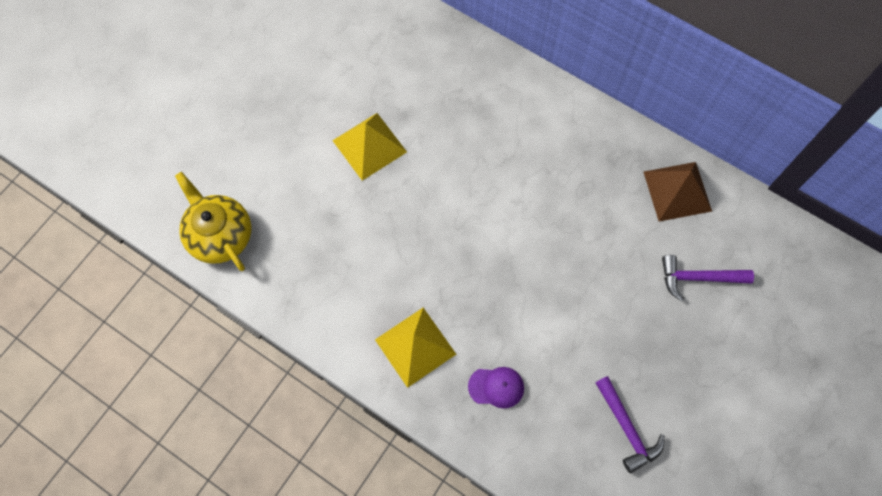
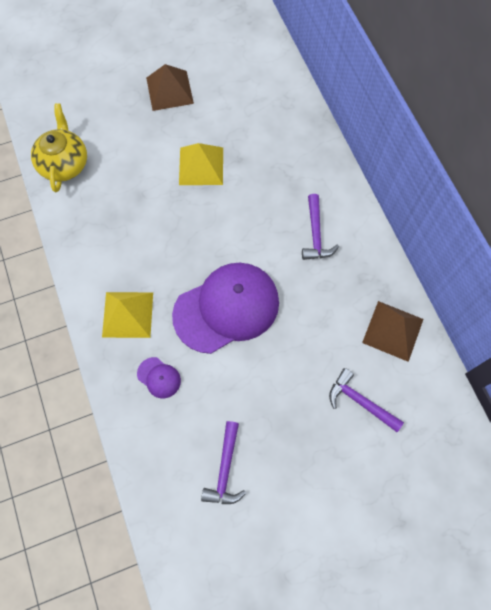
camera: 35 degrees right, 0 degrees up
none -> brown pyramid [146,64,194,111]
none -> purple cap [172,263,279,354]
none -> purple hammer [302,194,339,260]

